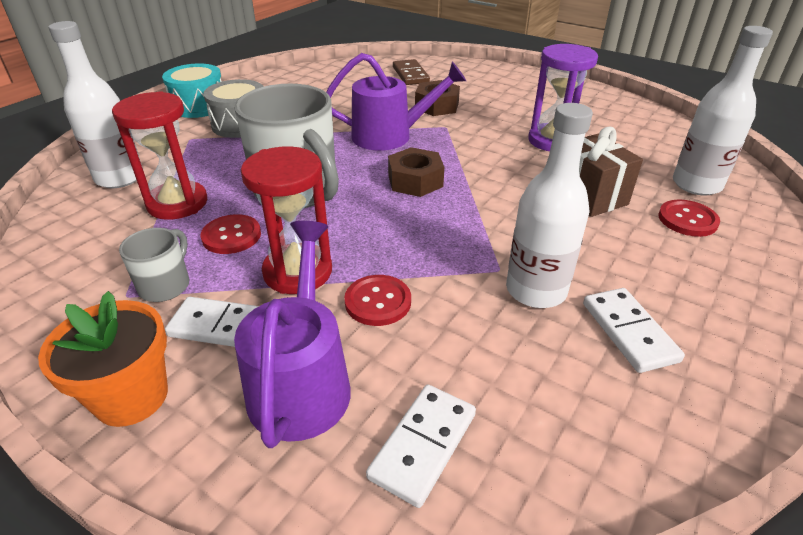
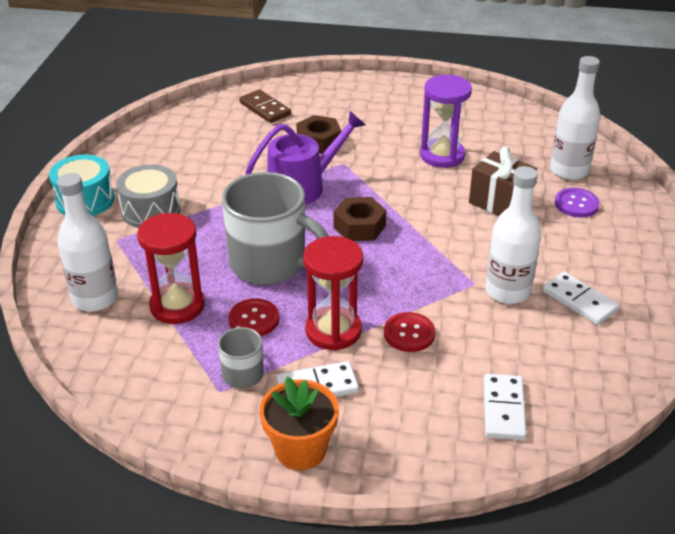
camera: 25 degrees left, 0 degrees up
purple watering can [234,221,351,448] -> none
red button [658,200,720,237] -> purple button [555,188,600,217]

